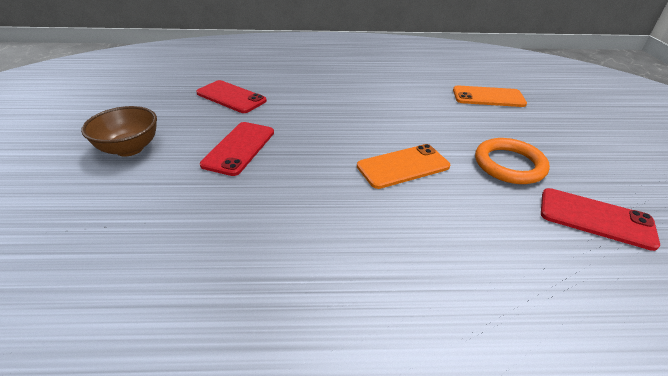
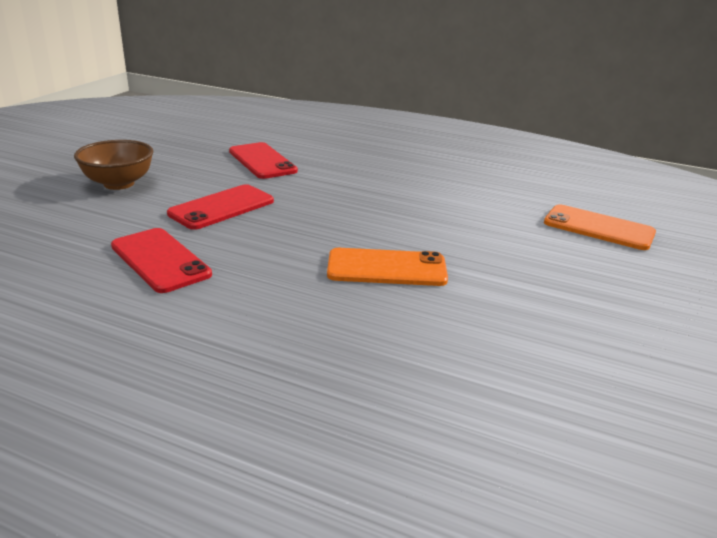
camera: 25 degrees right, 10 degrees down
orange ring [475,138,550,184] -> none
red phone [541,188,660,251] -> red phone moved to [111,228,212,293]

